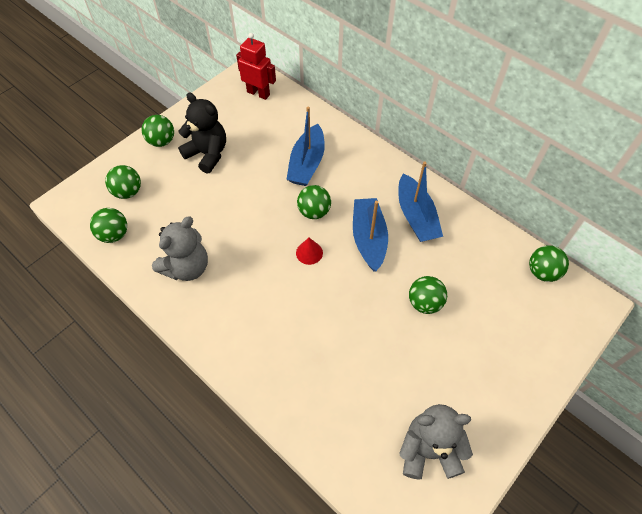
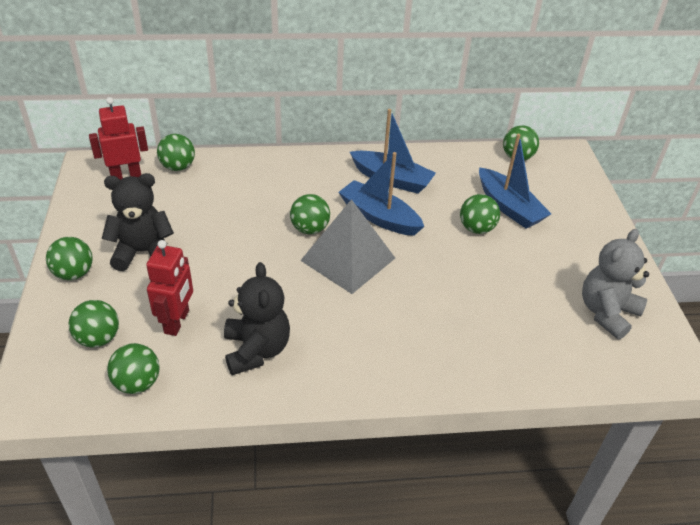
camera: 50 degrees left, 15 degrees down
grey teddy bear [152,216,208,281] -> black teddy bear [224,262,290,375]
blue boat [286,106,325,186] -> blue boat moved to [479,134,551,229]
red cone [296,238,323,265] -> grey pyramid [300,199,395,294]
none -> red robot [146,240,193,336]
none -> green ball [157,134,195,171]

